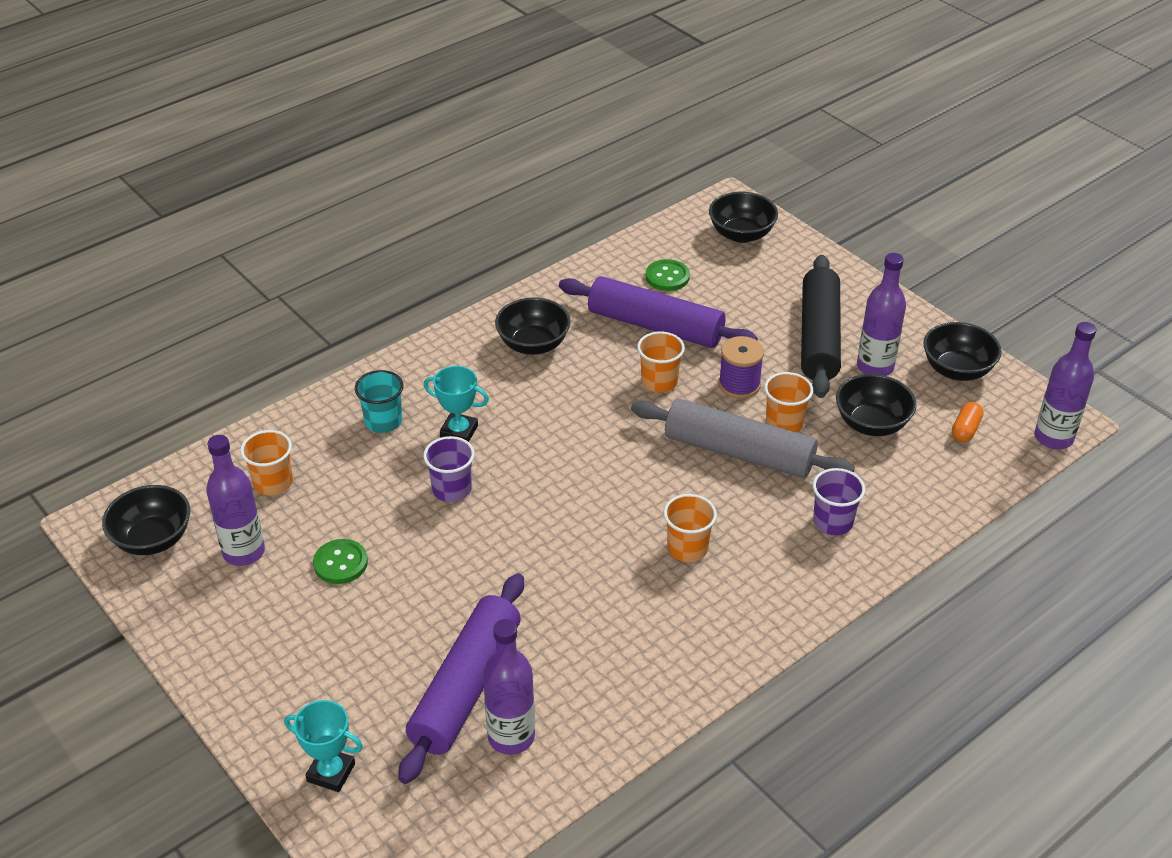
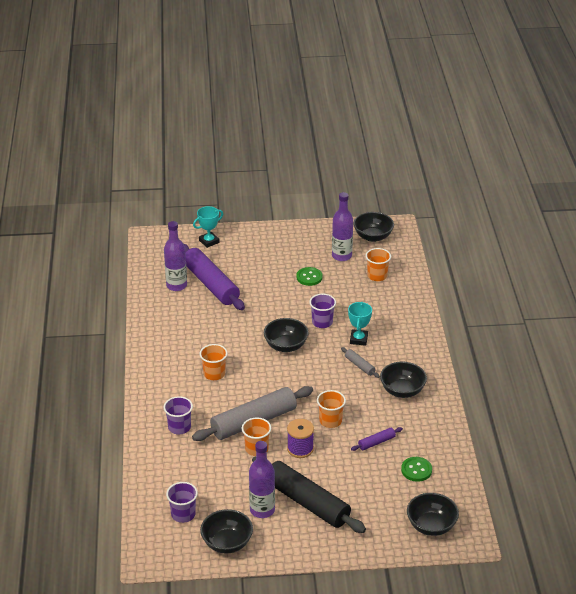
camera: 125 degrees right, 5 degrees down
turquoise cup [355,370,404,433] -> none
turquoise trophy [424,366,489,442] -> turquoise trophy turned 45 degrees counterclockwise [348,302,372,346]
purple rolling pin [559,276,758,348] -> purple rolling pin [351,427,403,451], size x0.43
black bowl [836,374,917,436] -> black bowl moved to [264,318,309,352]
orange capsule [952,402,983,442] -> purple cup [166,482,198,523]
purple bottle [1035,322,1096,449] -> none
none -> grey rolling pin [341,347,380,378]

